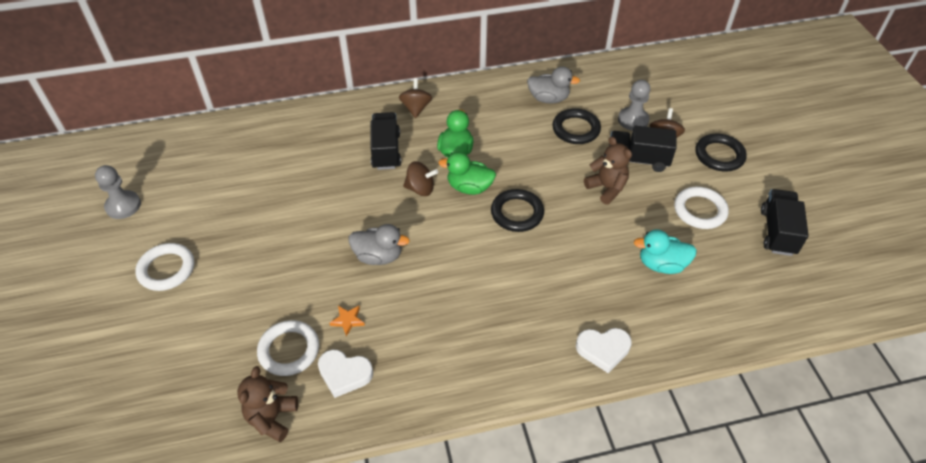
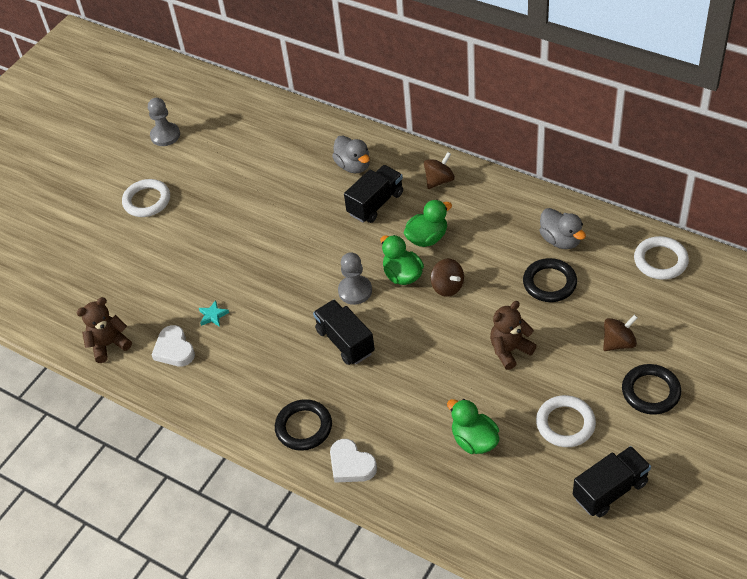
camera: 50 degrees right, 0 degrees up
white ring [257,320,319,376] -> white ring moved to [634,236,689,280]
orange star [330,306,365,337] -> turquoise star [199,300,229,327]
grey duck [349,224,410,265] -> grey duck moved to [332,136,370,173]
brown spinning top [403,161,438,196] -> brown spinning top moved to [431,259,464,297]
black ring [491,189,544,232] -> black ring moved to [275,399,332,451]
brown teddy bear [584,137,632,205] -> brown teddy bear turned 135 degrees counterclockwise [490,301,537,370]
black truck [609,126,677,172] -> black truck moved to [313,300,375,365]
grey pawn [618,80,650,131] -> grey pawn moved to [338,252,372,305]
turquoise duck [634,229,697,274] -> green duck [447,399,500,454]

